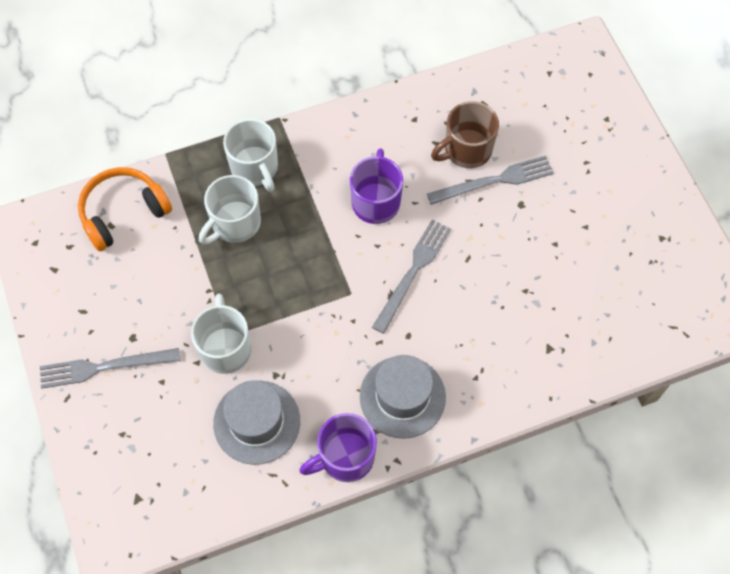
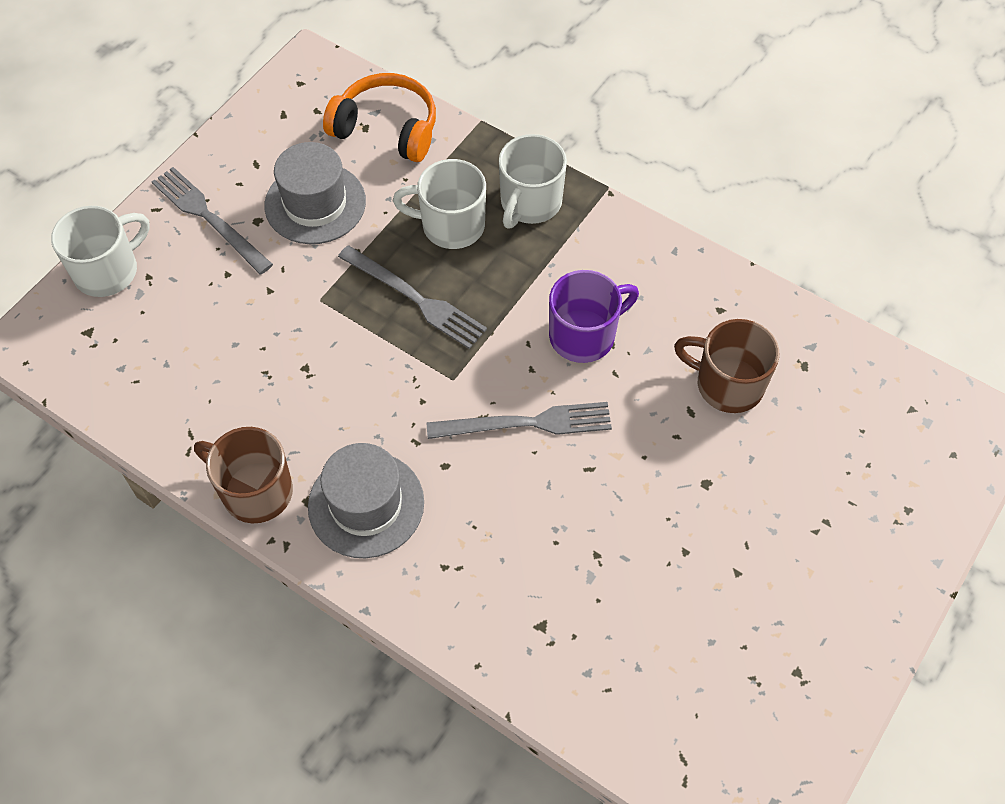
camera: 55 degrees right, 5 degrees down
white mug [191,294,251,374] -> white mug moved to [51,206,150,297]
grey hat [213,380,300,465] -> grey hat moved to [264,142,366,244]
purple mug [299,413,377,482] -> brown mug [194,427,293,523]
grey fork [427,156,554,205] -> grey fork moved to [338,245,487,349]

